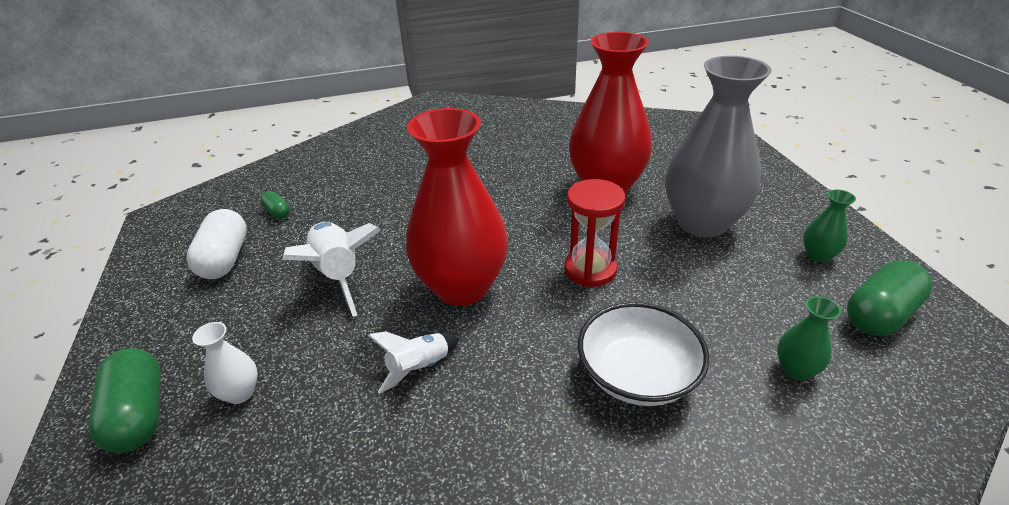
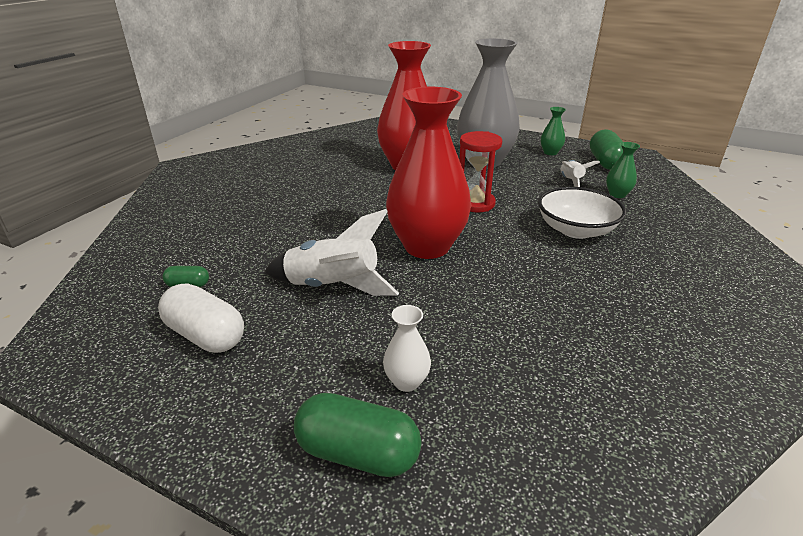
camera: 50 degrees left, 5 degrees down
white rocket [368,331,460,394] -> white rocket moved to [561,160,600,187]

